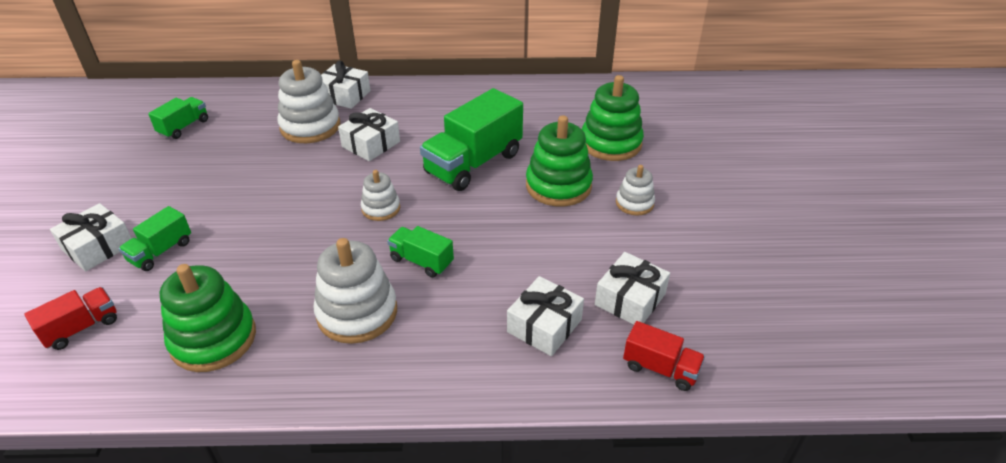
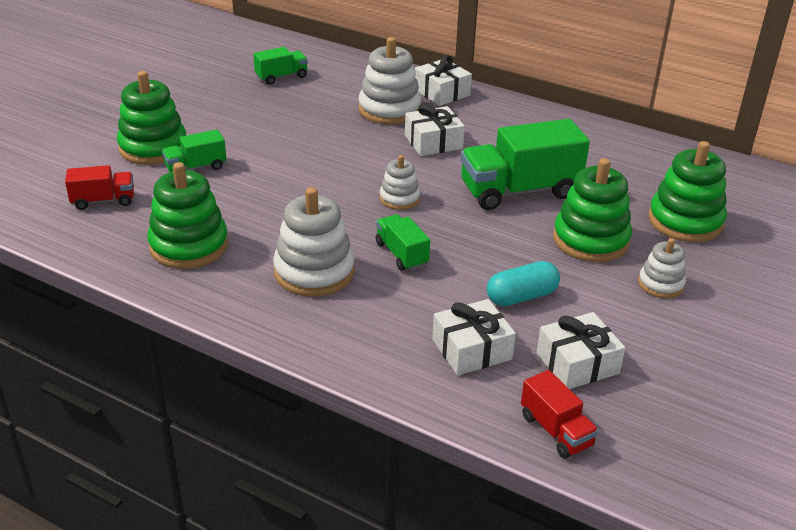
camera: 30 degrees right, 5 degrees down
white gift [50,203,132,271] -> green stacking toy [117,71,186,165]
none -> turquoise capsule [487,261,560,307]

